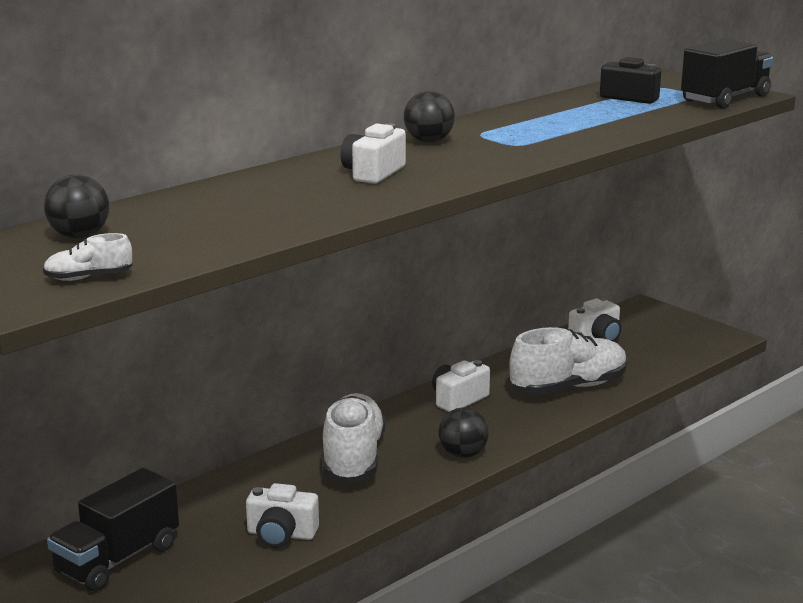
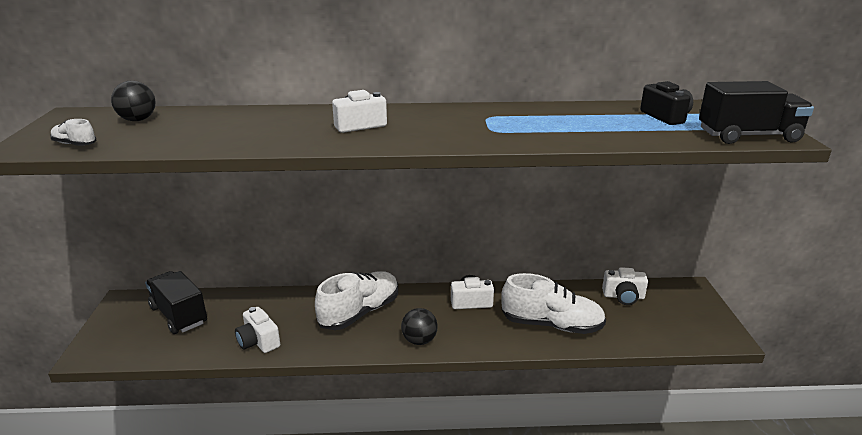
camera: 40 degrees right, 5 degrees up
black truck [47,468,179,591] -> black truck turned 60 degrees clockwise [145,271,207,334]
black ball [404,91,455,142] -> none

